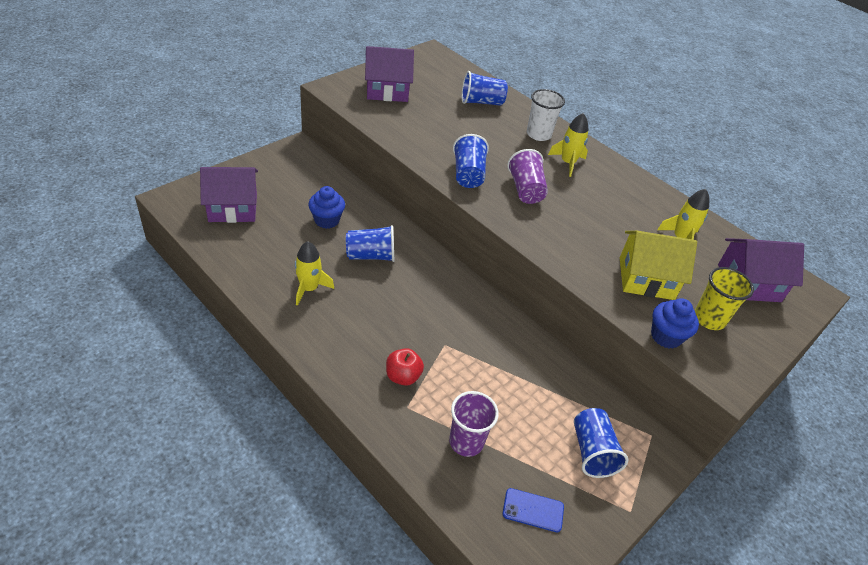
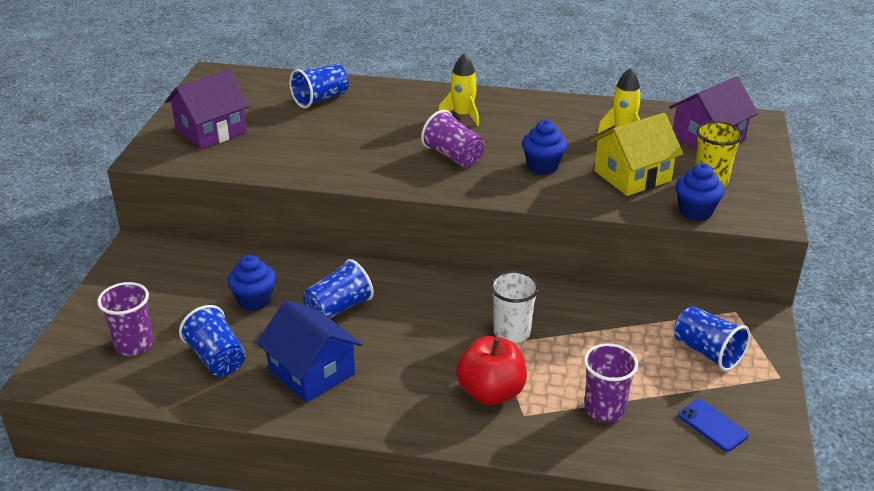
camera: 30 degrees left, 10 degrees down
purple house [200,167,258,223] -> purple cup [97,282,153,356]
yellow rocket [295,241,334,306] -> blue house [257,300,362,403]
red apple [386,348,424,386] -> red apple [456,336,527,405], size x1.53
blue cup [453,134,489,188] -> blue cup moved to [179,305,246,377]
blue phone [503,488,564,532] -> blue phone turned 75 degrees clockwise [678,399,749,452]
white cup [527,89,565,141] -> white cup moved to [490,271,540,343]
none -> blue cupcake [522,120,567,175]

